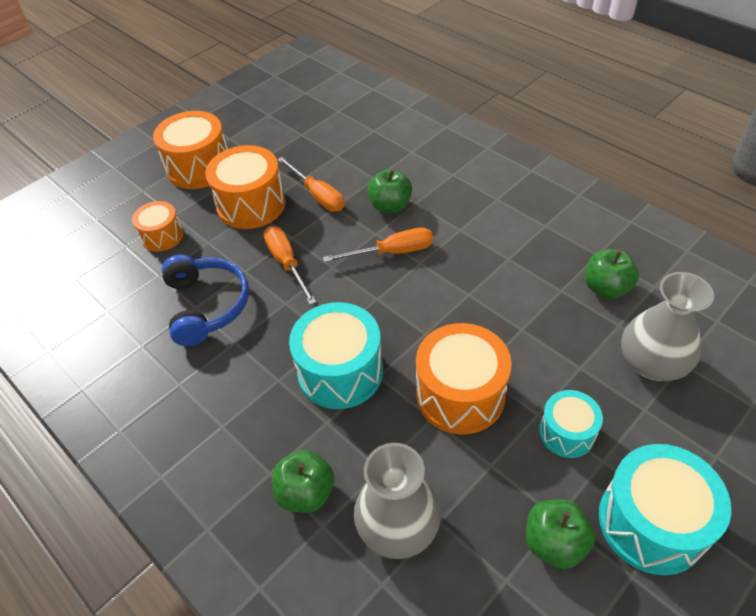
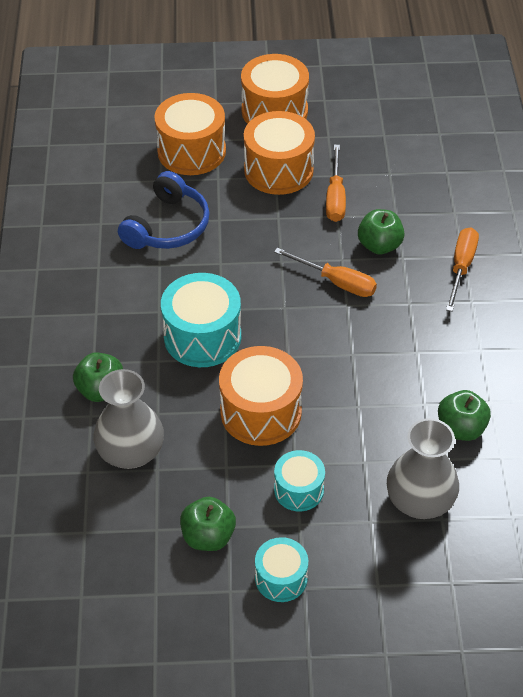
camera: 40 degrees right, 0 degrees up
orange drum [132,201,183,252] -> orange drum [155,93,226,175], size x1.70
orange screwdriver [263,226,316,305] -> orange screwdriver moved to [446,227,479,312]
turquoise drum [599,444,731,575] -> turquoise drum [255,537,308,602], size x0.59

